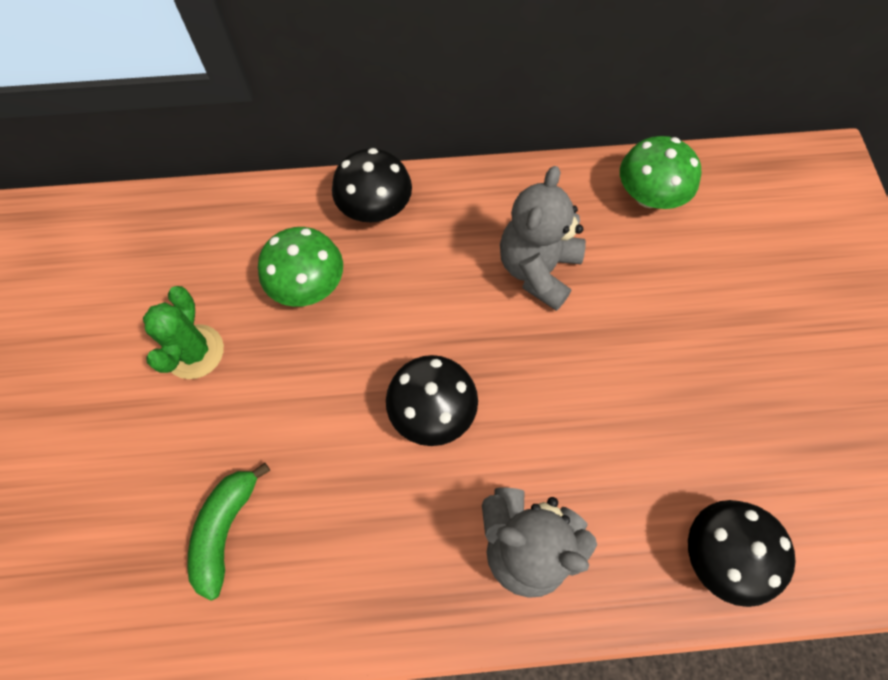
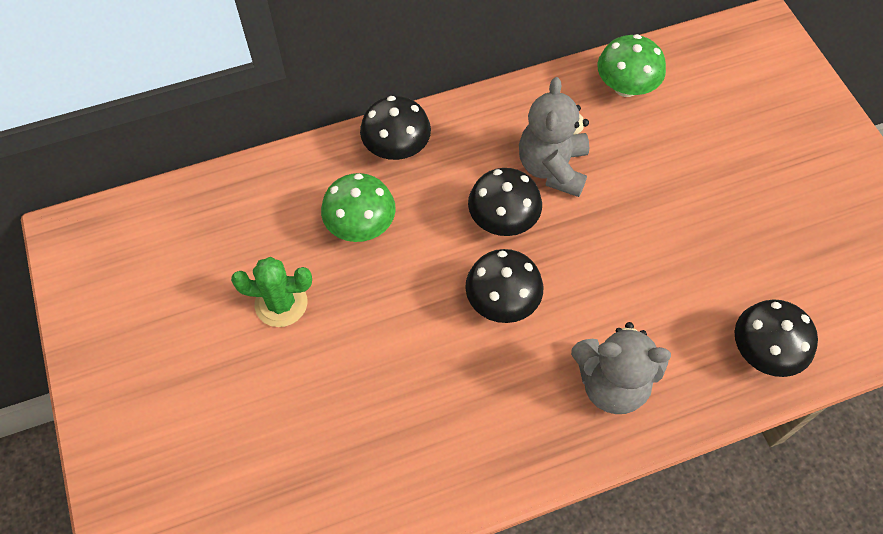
camera: 15 degrees left, 5 degrees down
green cactus [143,286,224,379] -> green cactus turned 75 degrees counterclockwise [231,257,312,327]
green banana [187,463,270,600] -> none
none -> black mushroom [468,168,542,236]

